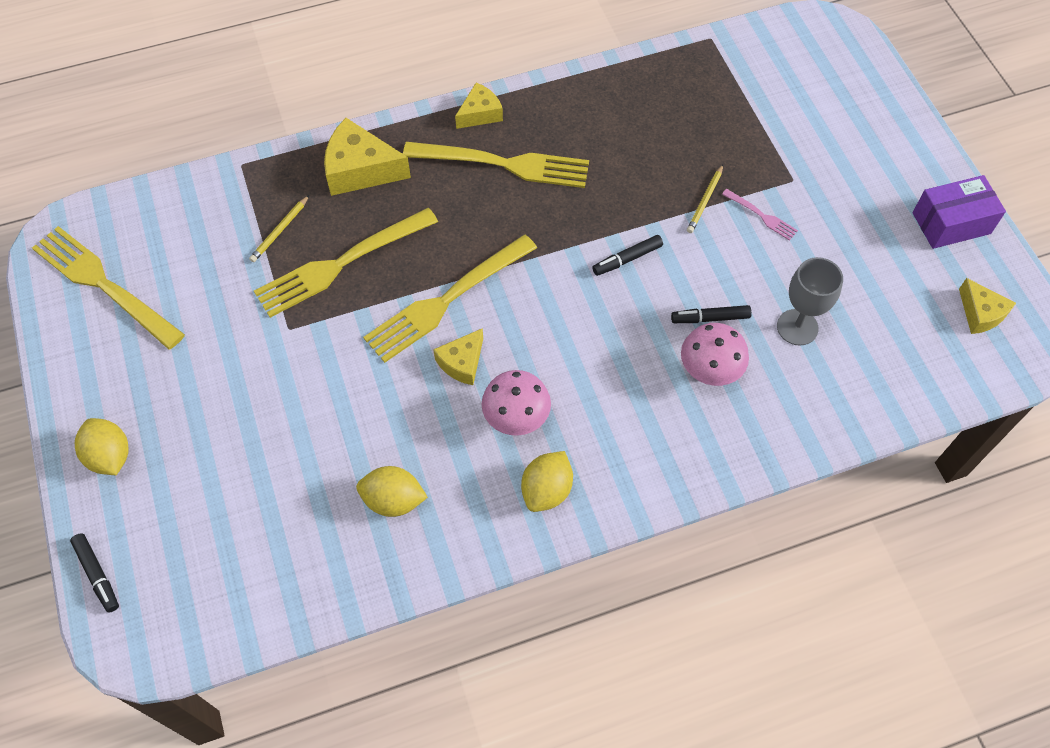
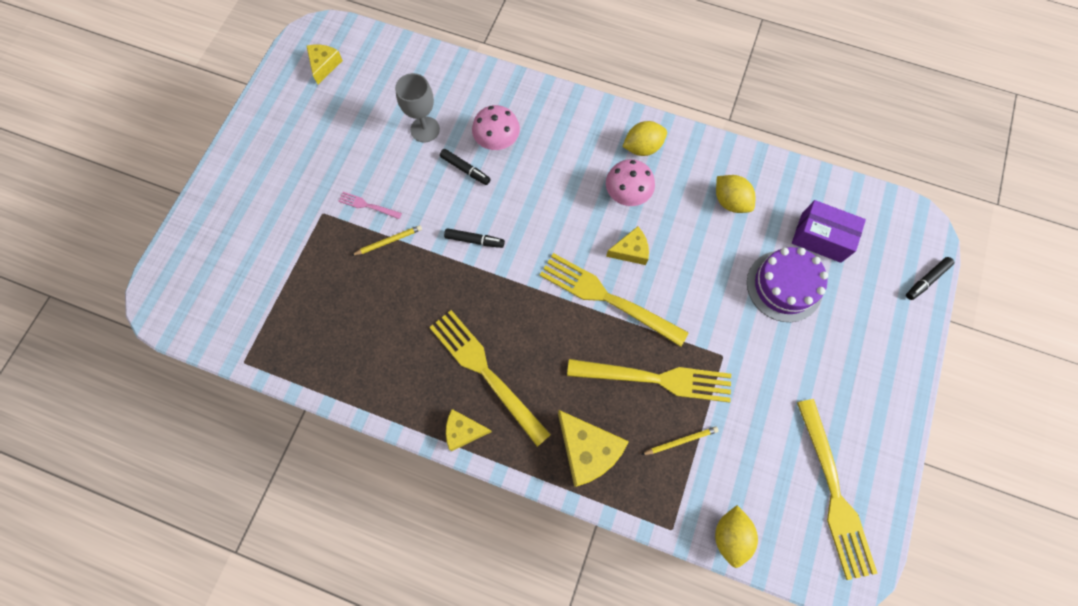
camera: 140 degrees left, 10 degrees up
black marker [70,533,119,613] -> black marker turned 135 degrees counterclockwise [906,257,954,300]
yellow lemon [75,418,129,475] -> yellow lemon moved to [715,505,758,568]
yellow fork [363,235,537,363] -> yellow fork turned 150 degrees counterclockwise [540,253,689,347]
pink fork [722,189,798,241] -> pink fork turned 60 degrees counterclockwise [338,192,402,219]
purple box [912,175,1006,249] -> purple box moved to [792,200,866,263]
none -> purple cake [747,247,828,322]

